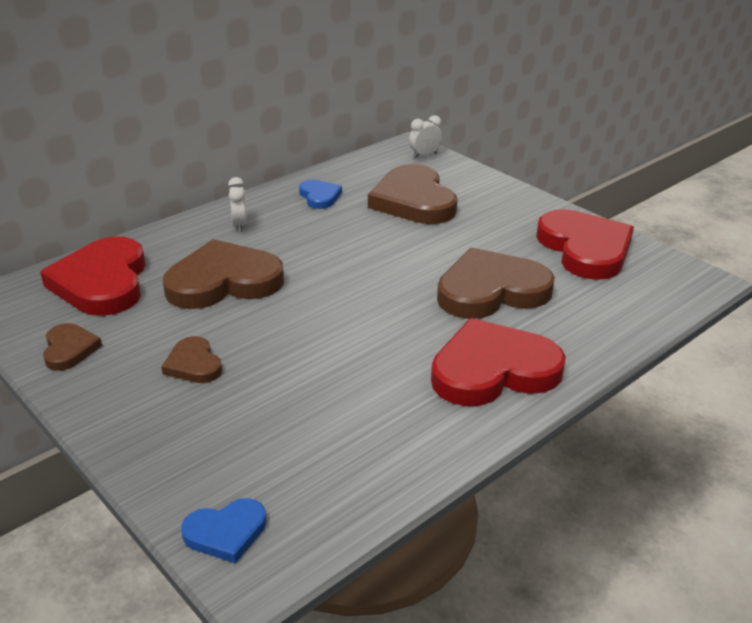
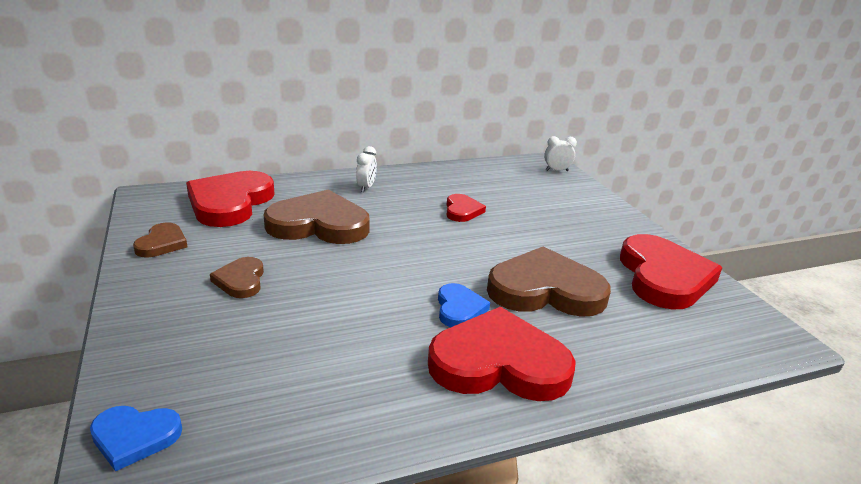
camera: 20 degrees right, 5 degrees down
blue heart [299,180,342,209] -> blue heart moved to [438,283,490,327]
brown heart [368,164,457,224] -> none
none -> red heart [447,194,486,222]

